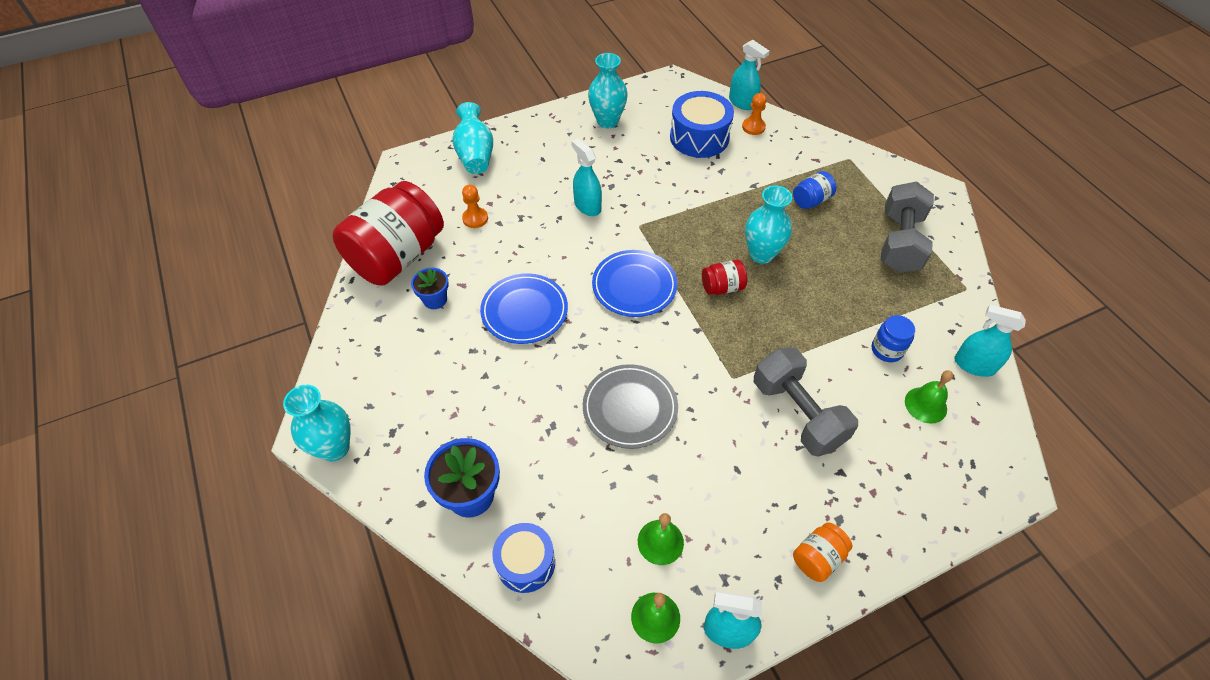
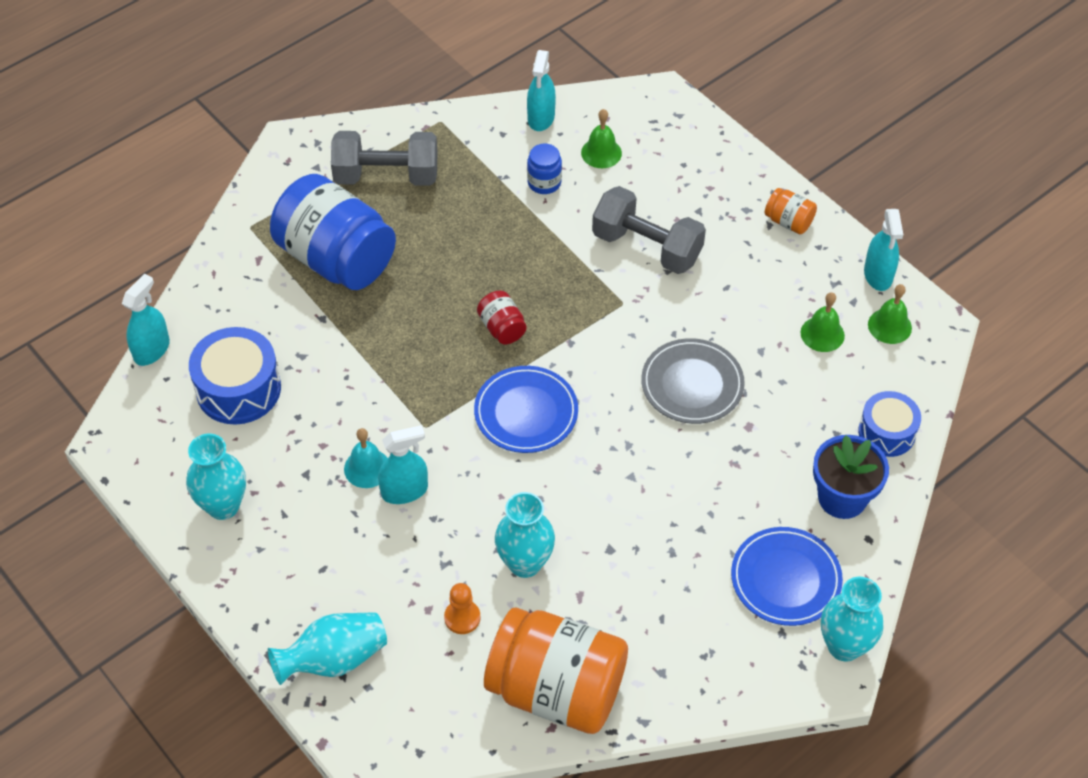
camera: 105 degrees left, 0 degrees up
red jar [333,181,444,286] -> orange jar [484,608,628,734]
blue flower pot [411,268,449,309] -> none
blue plate [480,273,568,344] -> blue plate moved to [731,527,843,626]
turquoise spray bottle [571,138,602,216] -> turquoise spray bottle turned 150 degrees counterclockwise [378,425,428,504]
orange pawn [742,93,766,135] -> none
turquoise vase [745,186,792,264] -> turquoise vase moved to [495,492,555,578]
grey dumbbell [754,347,858,457] -> grey dumbbell turned 75 degrees clockwise [592,186,706,274]
blue jar [793,171,836,209] -> blue jar [270,174,396,290], size x2.35
none -> turquoise bell [344,428,387,488]

